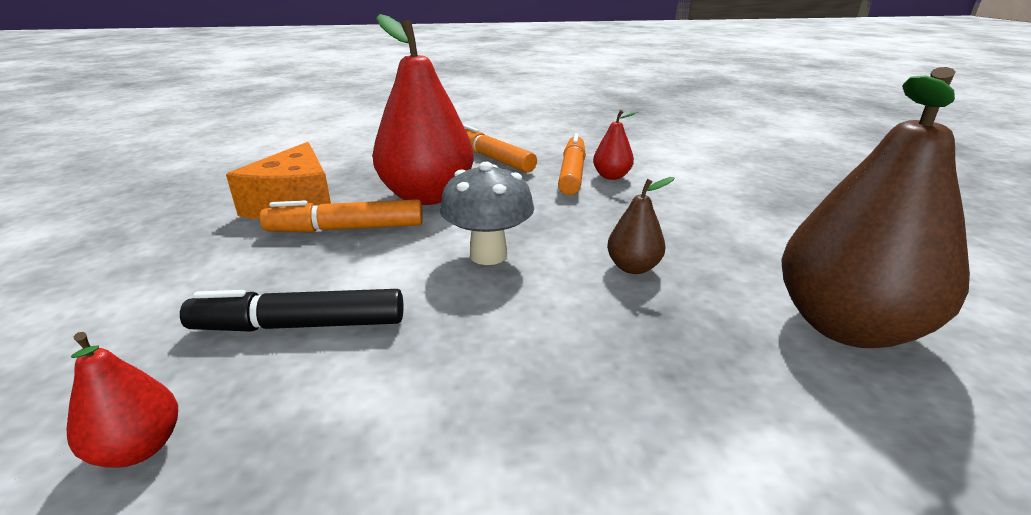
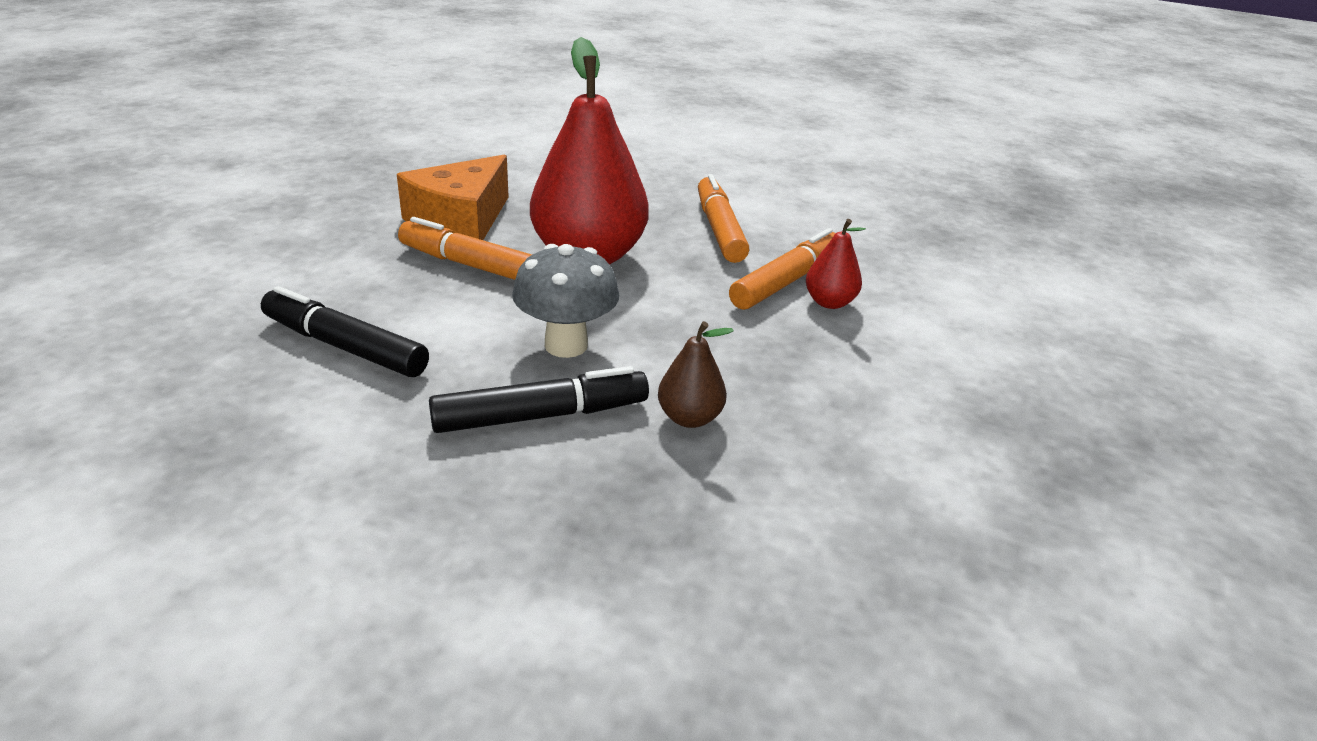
camera: 30 degrees right, 5 degrees up
red pear [66,332,178,468] -> none
brown pear [781,67,970,348] -> none
none -> black marker [429,366,649,433]

